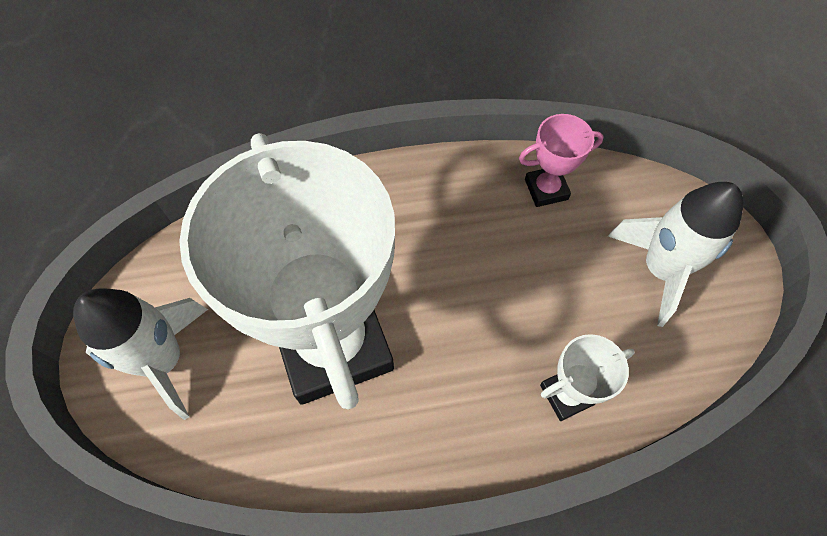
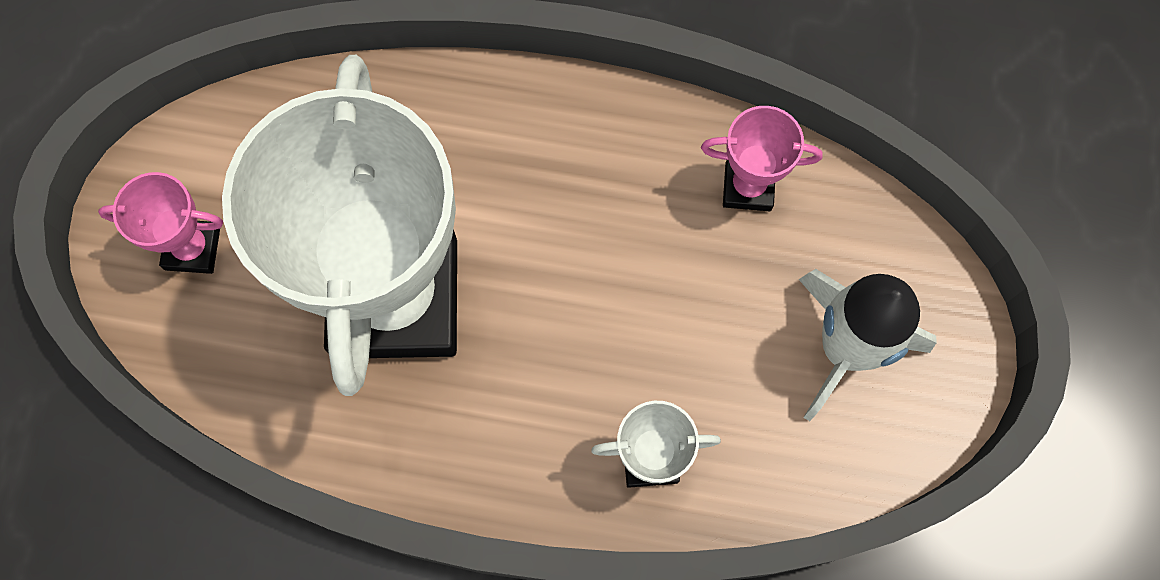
camera: 20 degrees right, 10 degrees up
white rocket [73,288,208,420] -> pink trophy [98,172,223,274]

